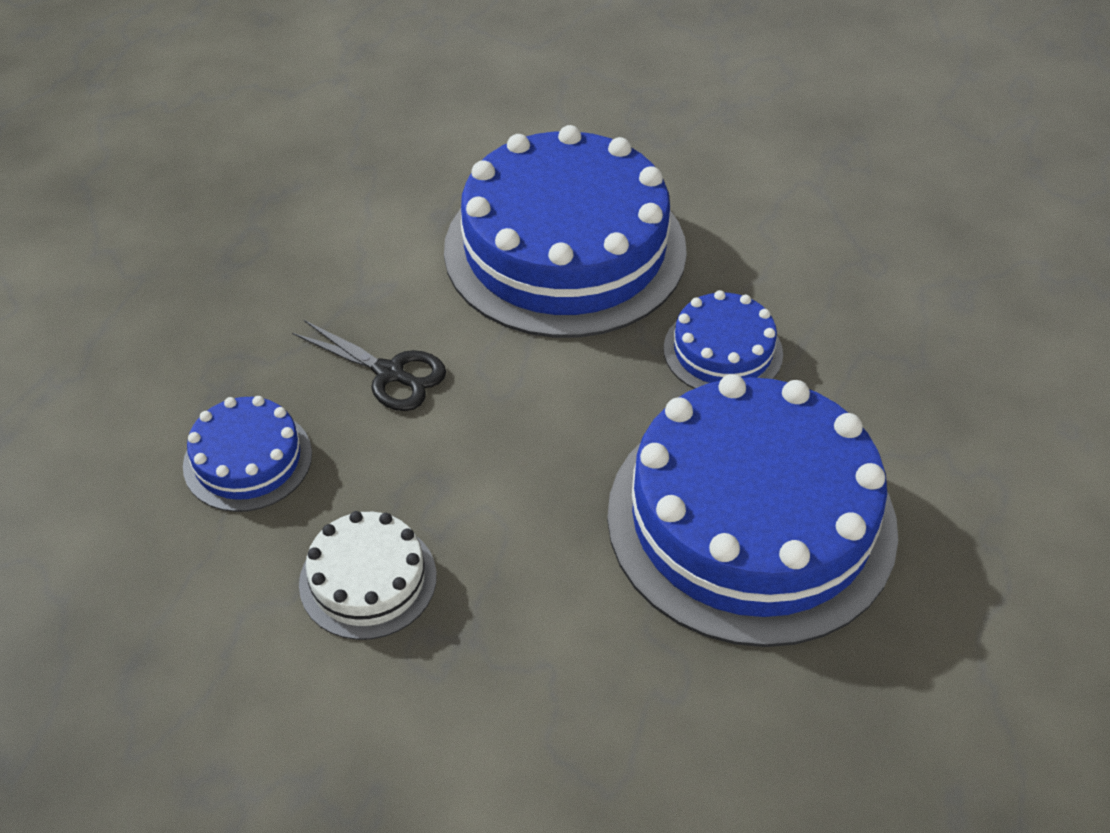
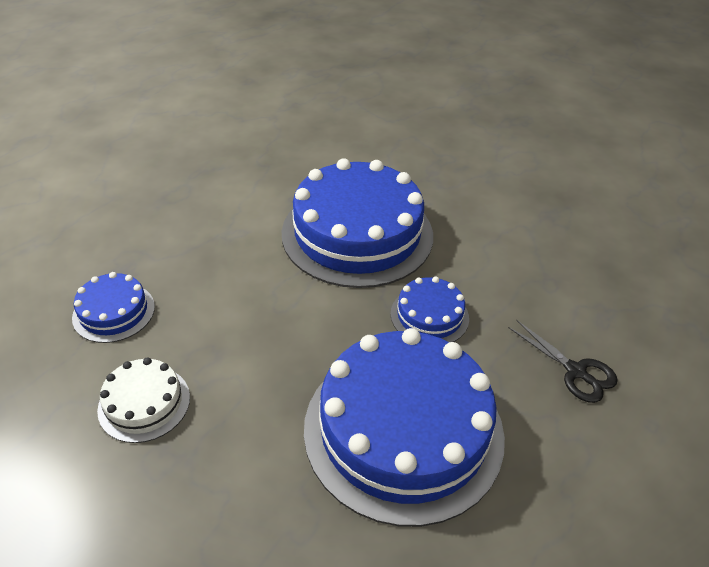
camera: 15 degrees right, 5 degrees down
black scissors [292,320,446,411] -> black scissors moved to [508,320,618,403]

